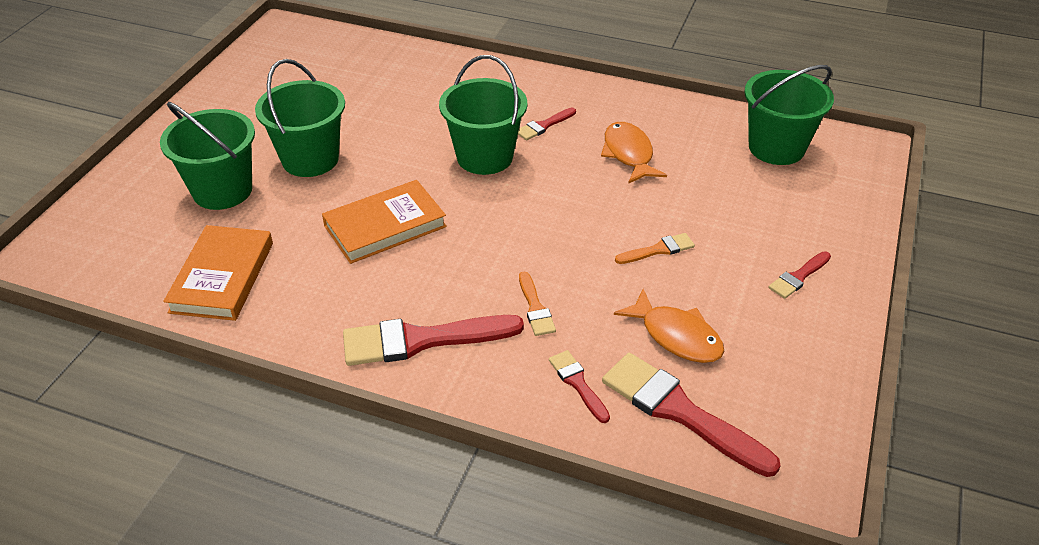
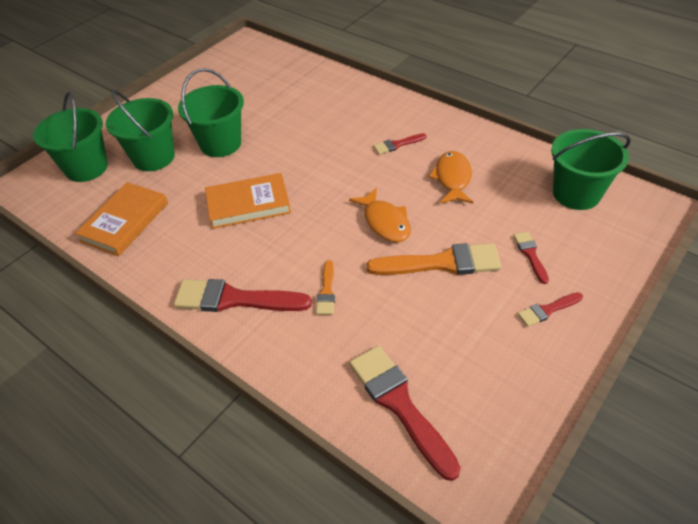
camera: 20 degrees right, 5 degrees up
green bucket [439,55,527,175] -> green bucket moved to [33,92,108,182]
red brush [549,350,610,423] -> red brush moved to [513,232,549,284]
orange fish [614,289,724,363] -> orange fish moved to [349,187,411,242]
orange brush [615,233,695,264] -> orange brush [366,243,501,275], size x1.98

